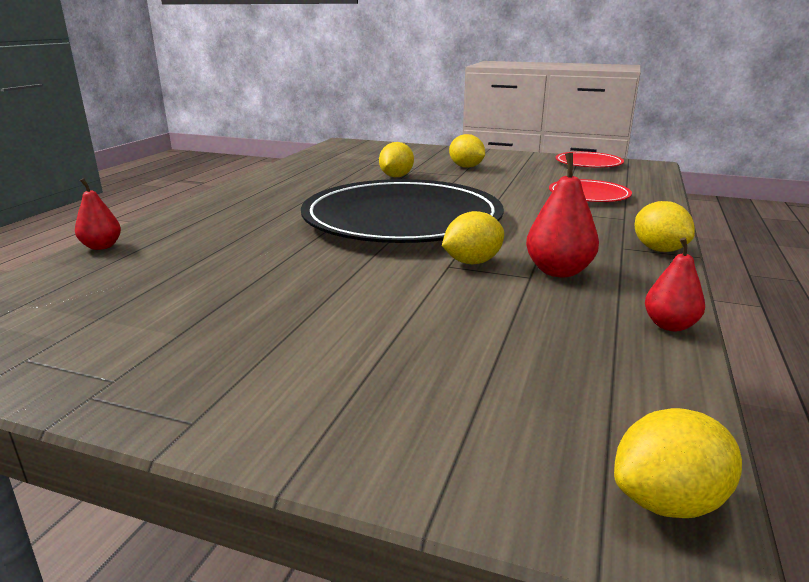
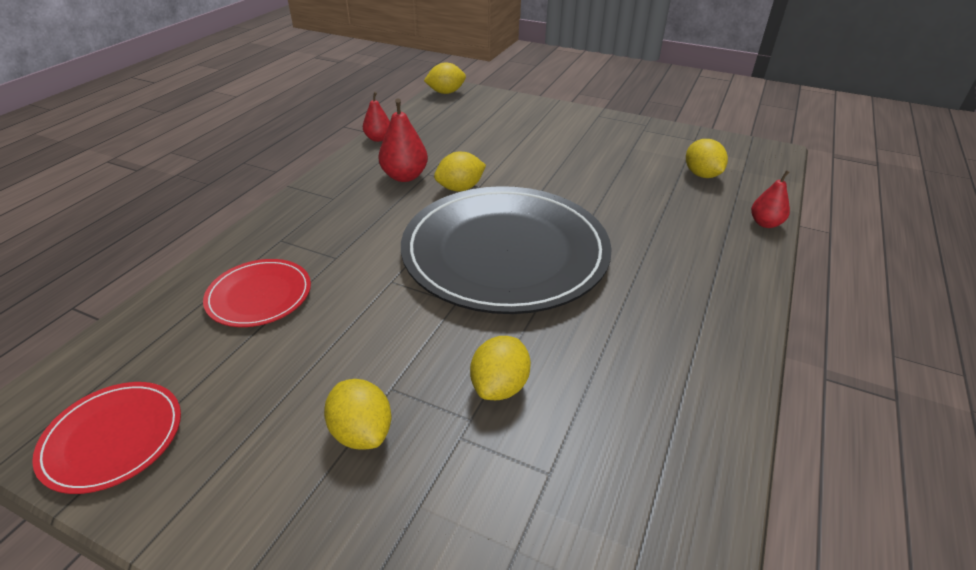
camera: 175 degrees left, 15 degrees up
yellow lemon [635,201,695,252] -> yellow lemon moved to [686,139,728,178]

